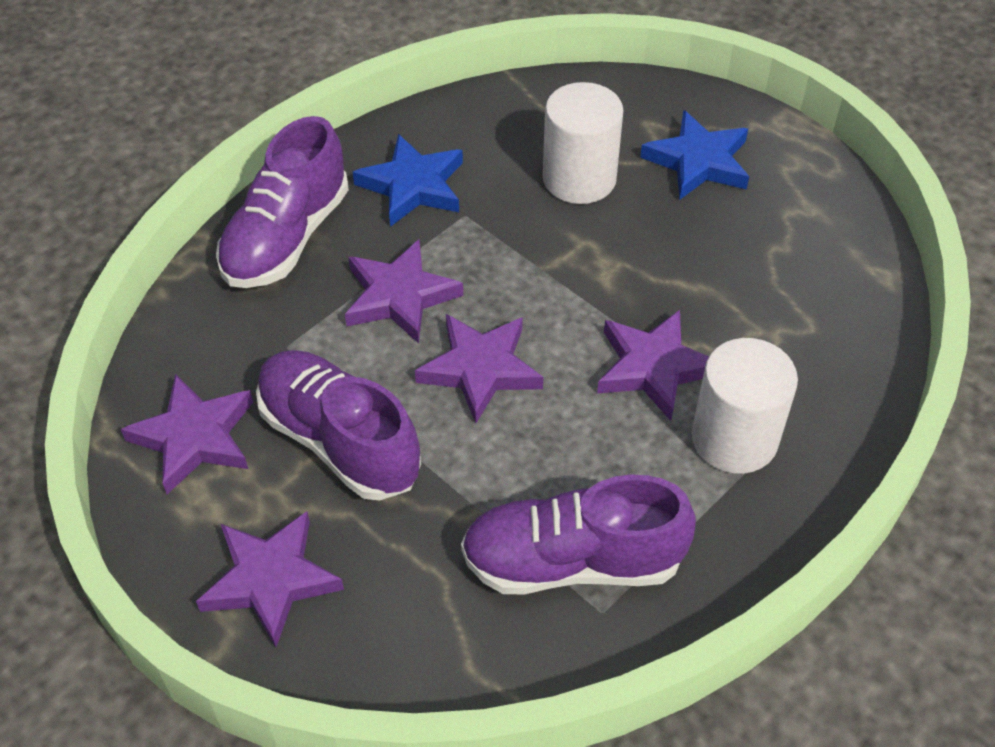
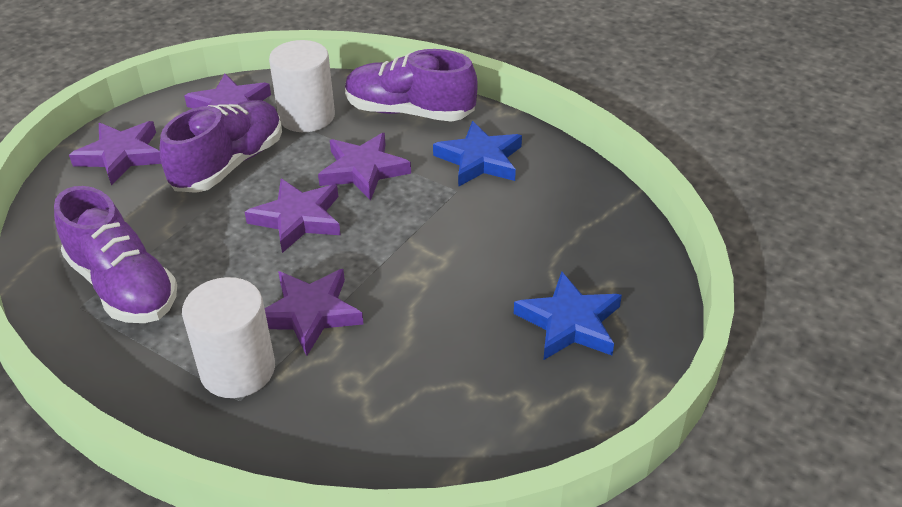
camera: 80 degrees right, 10 degrees down
purple shoe [461,475,696,594] -> purple shoe turned 150 degrees clockwise [54,186,177,323]
white cylinder [543,82,624,204] -> white cylinder moved to [269,40,335,132]

